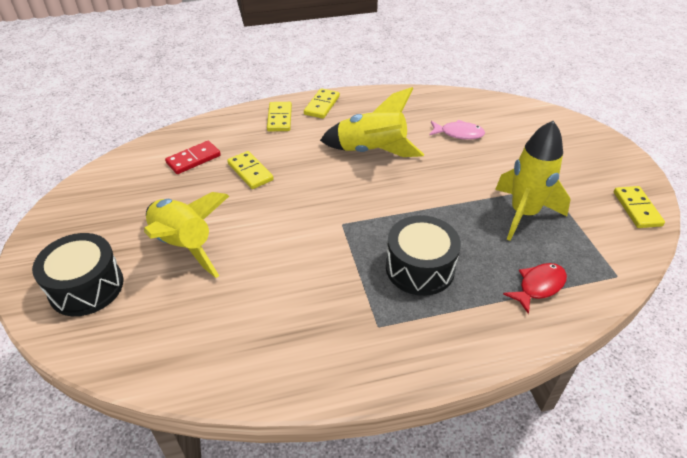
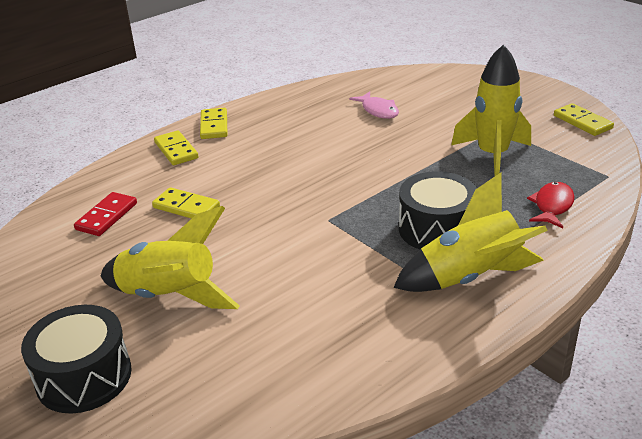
camera: 25 degrees left, 10 degrees down
yellow rocket [320,87,424,157] -> yellow rocket moved to [393,173,548,292]
pink fish [429,120,485,140] -> pink fish turned 75 degrees clockwise [349,91,399,119]

